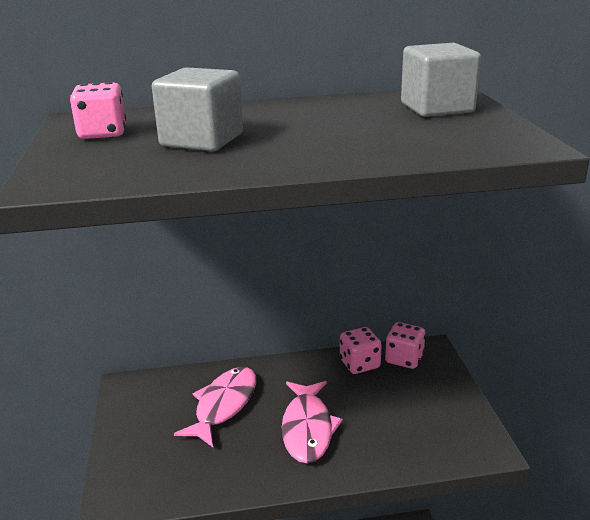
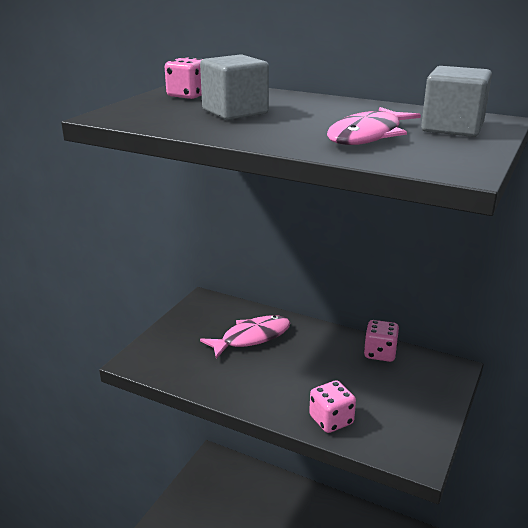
camera: 35 degrees right, 0 degrees up
pink fish [282,381,343,464] -> pink fish moved to [327,107,421,145]
pink dice [385,322,426,369] -> pink dice moved to [309,380,356,433]

